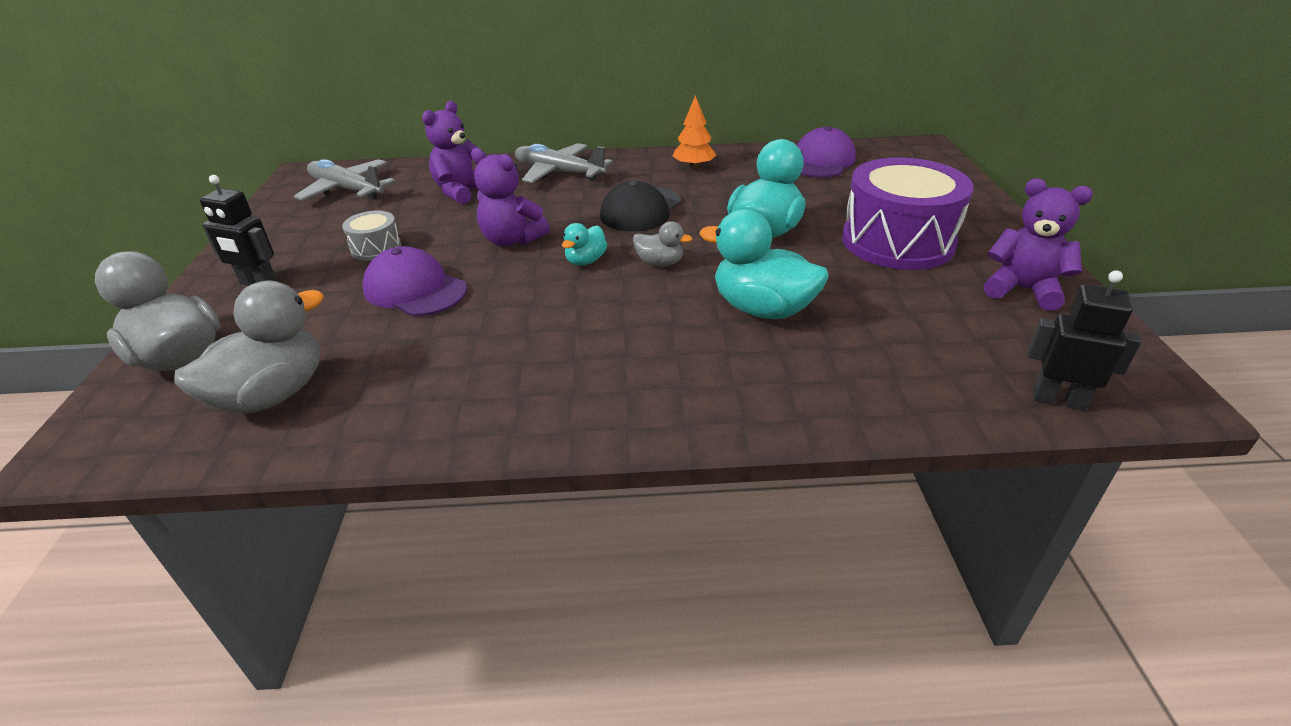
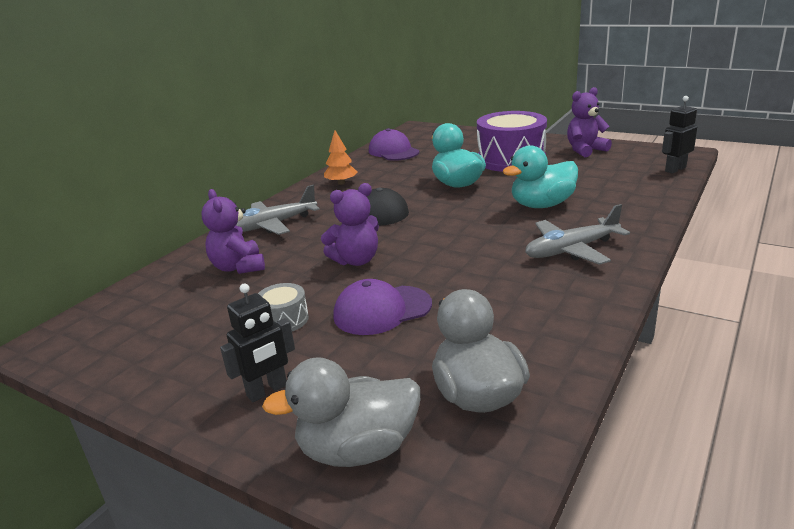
camera: 55 degrees left, 10 degrees down
grey plane [293,159,395,201] -> grey plane moved to [525,204,630,265]
turquoise duck [562,223,607,266] -> none
grey duck [633,221,692,266] -> none

